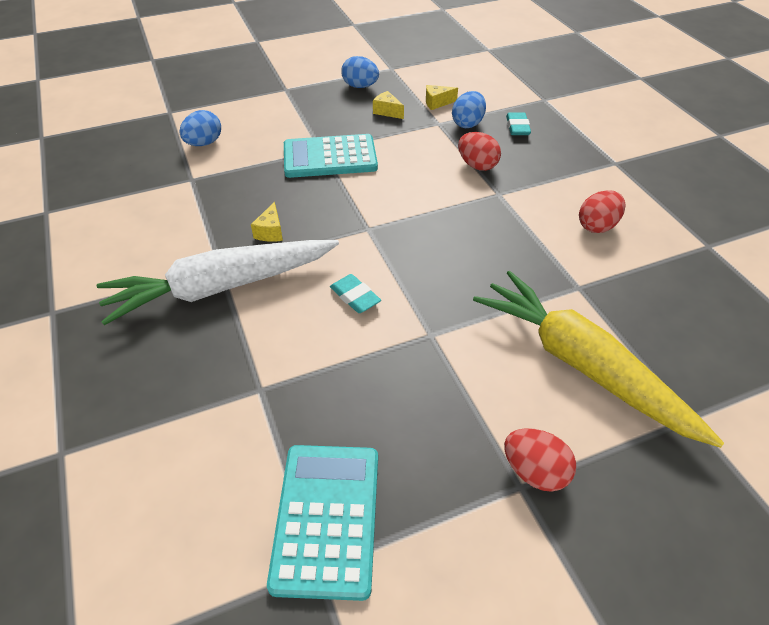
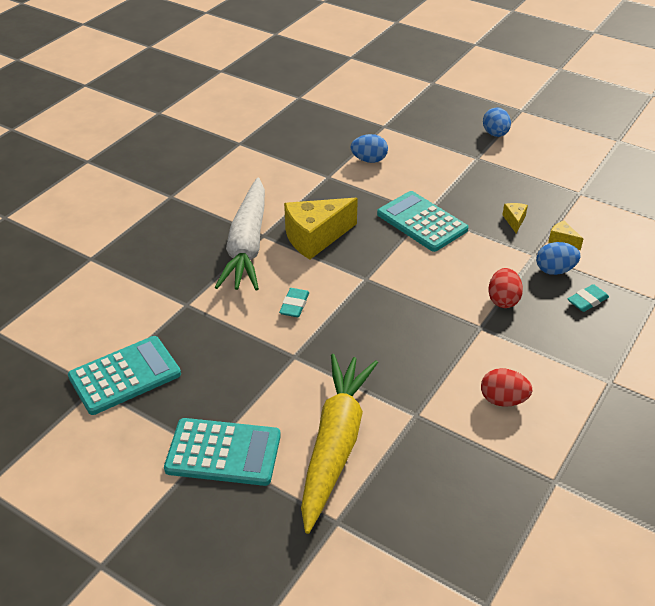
camera: 55 degrees right, 5 degrees down
white carrot [96,240,339,325] -> white carrot turned 120 degrees counterclockwise [215,178,265,291]
yellow cheese [251,202,283,242] -> yellow cheese [284,198,358,259], size x2.28
blue egg [341,56,379,88] -> blue egg moved to [483,107,511,137]
red egg [504,428,576,492] -> turquoise calculator [164,418,281,486]

